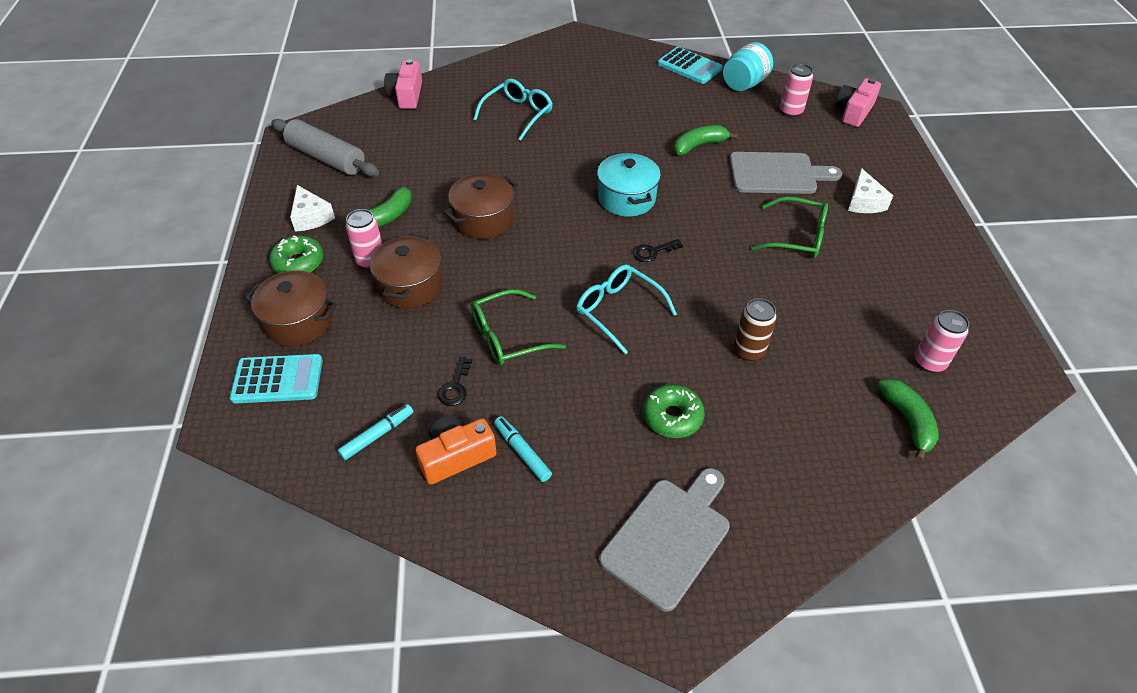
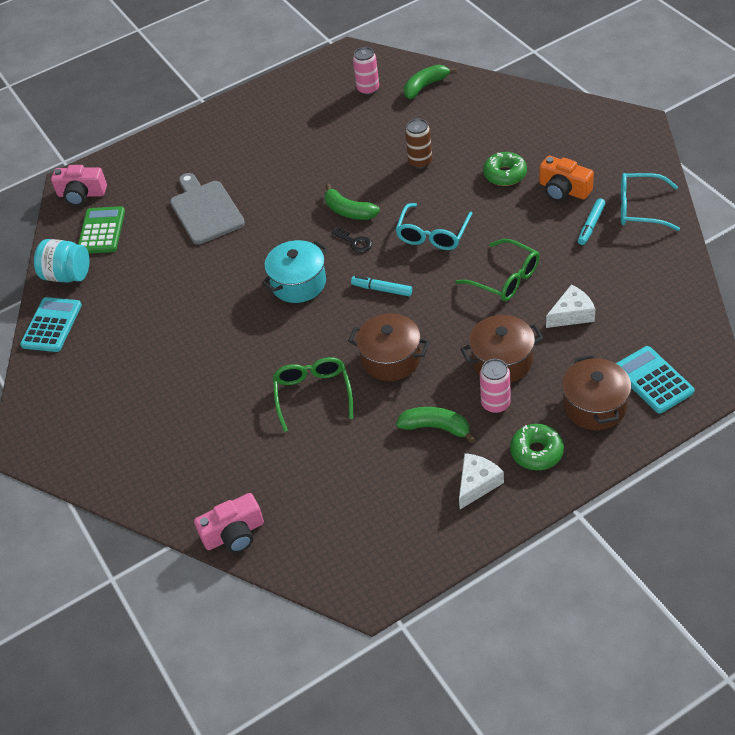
camera: 110 degrees left, 0 degrees up
grey rolling pin [271,119,379,176] -> none
turquoise marker [337,404,413,460] -> turquoise marker moved to [351,276,412,296]
orange camera [415,416,496,484] -> orange camera moved to [539,156,594,201]
black key [438,357,472,406] -> none
turquoise glasses [473,79,552,141] -> turquoise glasses moved to [621,173,680,231]
grey cutting board [599,468,730,612] -> none
green banana [674,125,738,155] -> green banana moved to [324,184,380,220]
green glasses [751,196,828,258] -> green glasses moved to [273,357,353,432]
pink can [780,64,813,117] -> green calculator [78,206,125,253]
white cheese [848,168,893,213] -> white cheese moved to [546,285,595,328]

